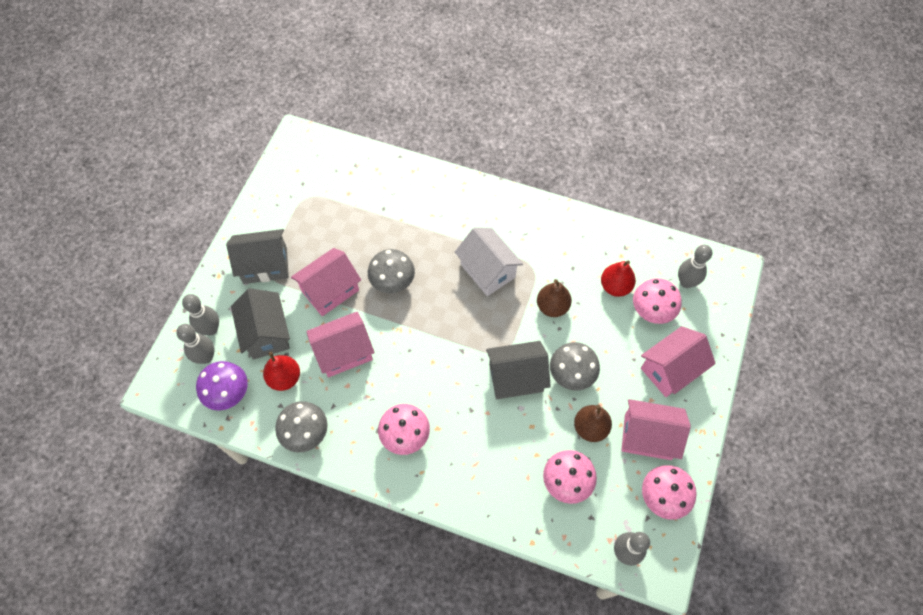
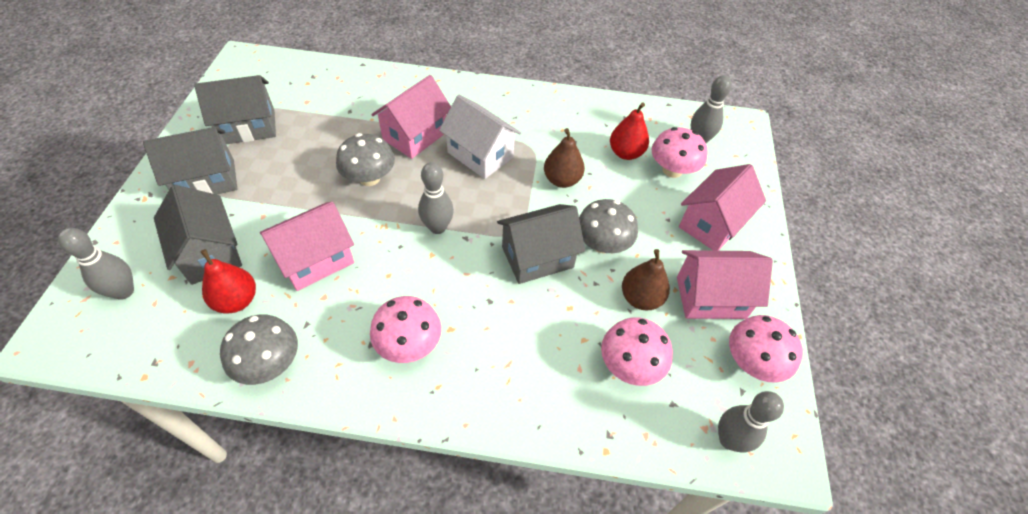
camera: 15 degrees left, 10 degrees down
grey bowling pin [182,294,219,335] -> grey bowling pin moved to [418,162,454,234]
purple mushroom [196,361,248,410] -> none
pink house [291,248,361,316] -> pink house moved to [371,75,451,159]
none -> grey house [194,75,276,144]

